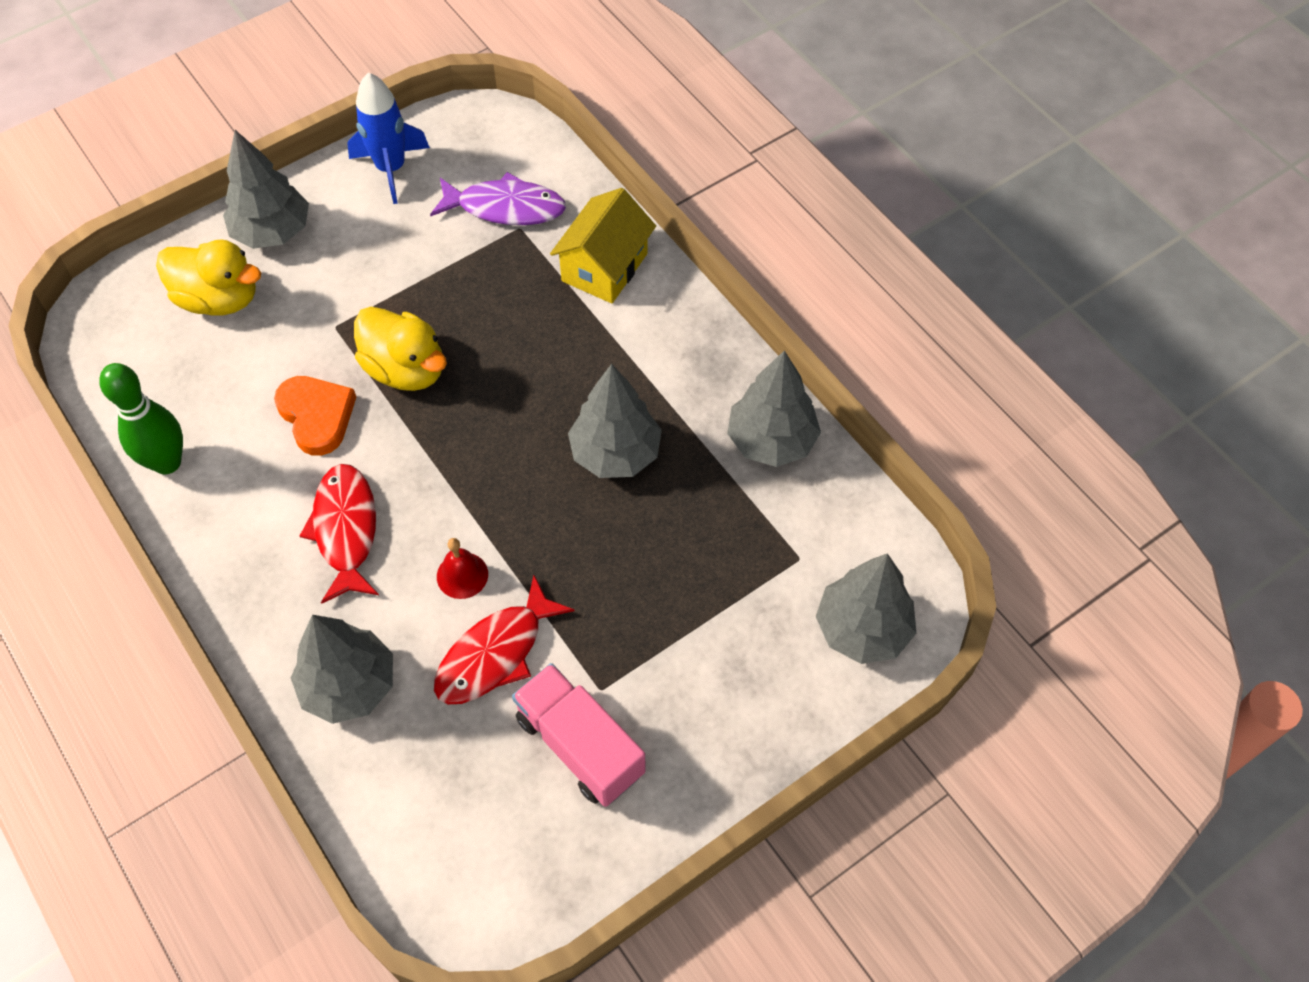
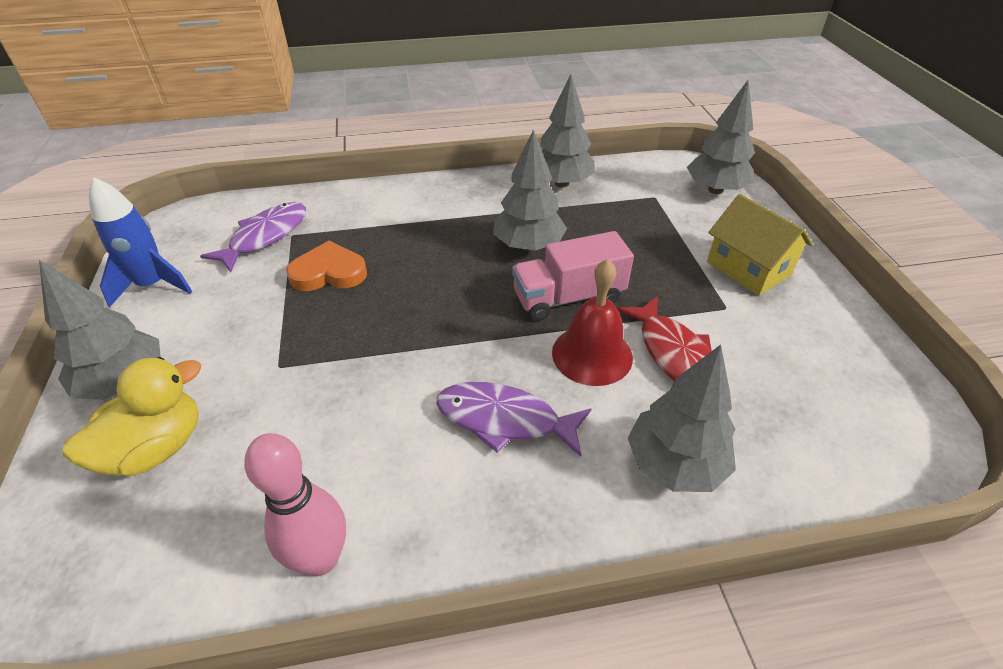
camera: 65 degrees left, 15 degrees down
green bowling pin [99,363,183,474] -> pink bowling pin [244,433,346,576]
orange heart [274,376,356,456] -> orange heart moved to [286,241,367,291]
red fish [300,464,379,604] -> purple fish [436,382,592,457]
yellow duck [354,307,447,391] -> none
red bell [437,538,488,599] -> red bell [552,259,633,386], size x1.73
pink truck [512,663,646,807] -> pink truck moved to [512,231,634,321]
yellow house [550,188,656,303] -> yellow house moved to [707,194,813,296]

